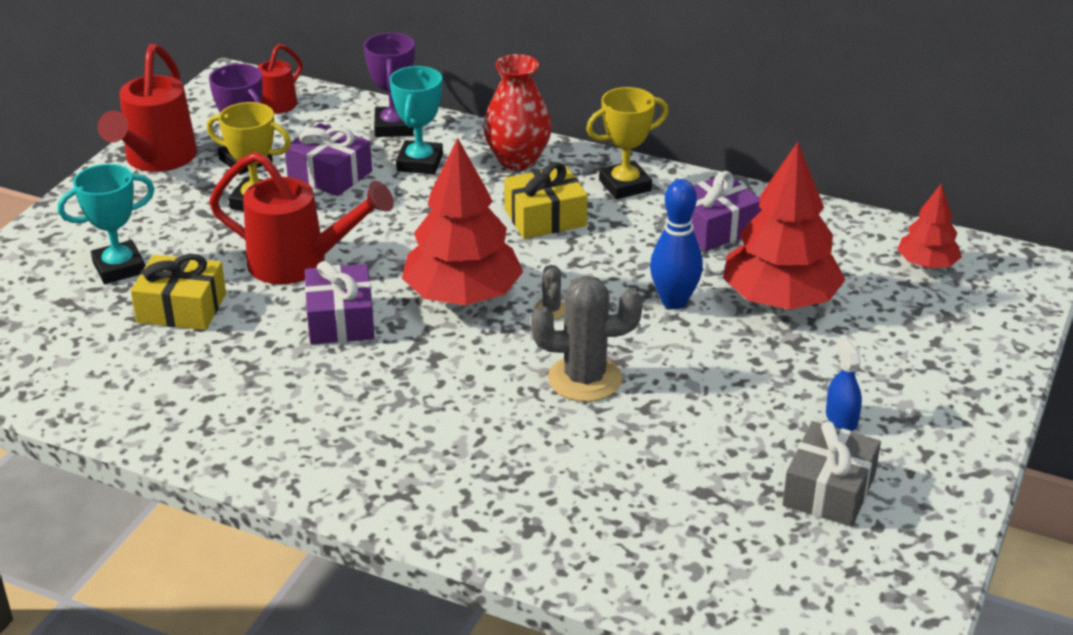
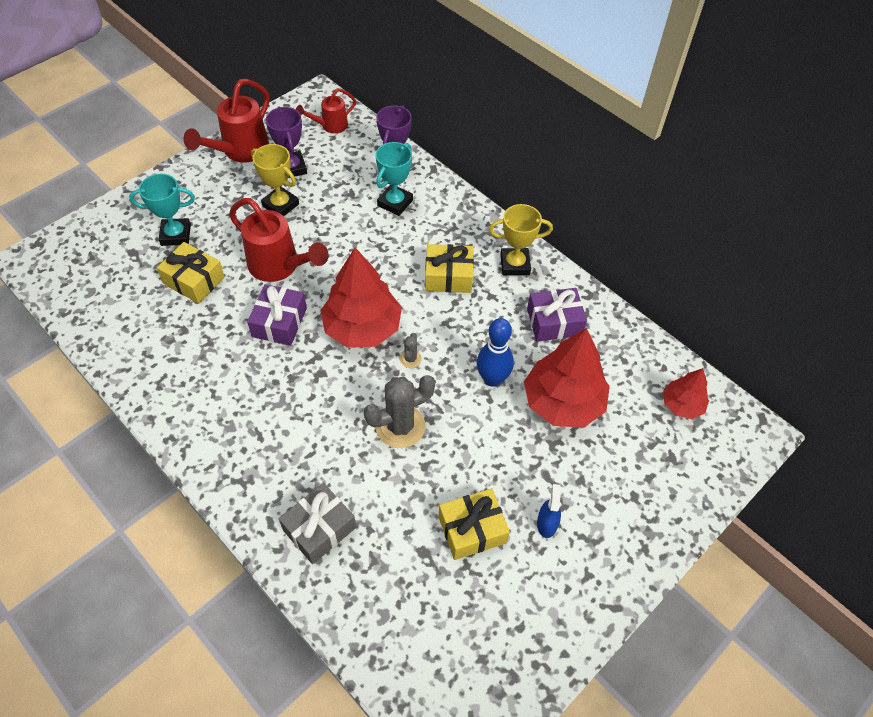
camera: 20 degrees right, 20 degrees up
purple gift [285,123,372,196] -> none
red vase [483,54,552,170] -> none
grey cactus [531,275,643,402] -> grey cactus turned 45 degrees counterclockwise [364,375,435,448]
grey gift [782,421,881,527] -> grey gift moved to [279,483,356,564]
none -> yellow gift [439,489,510,560]

